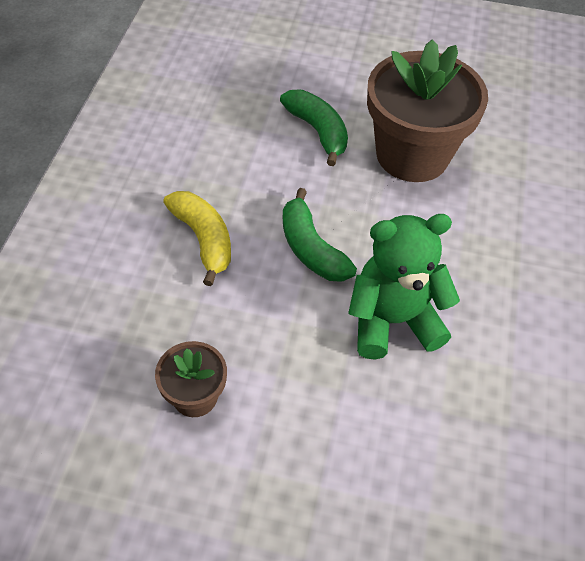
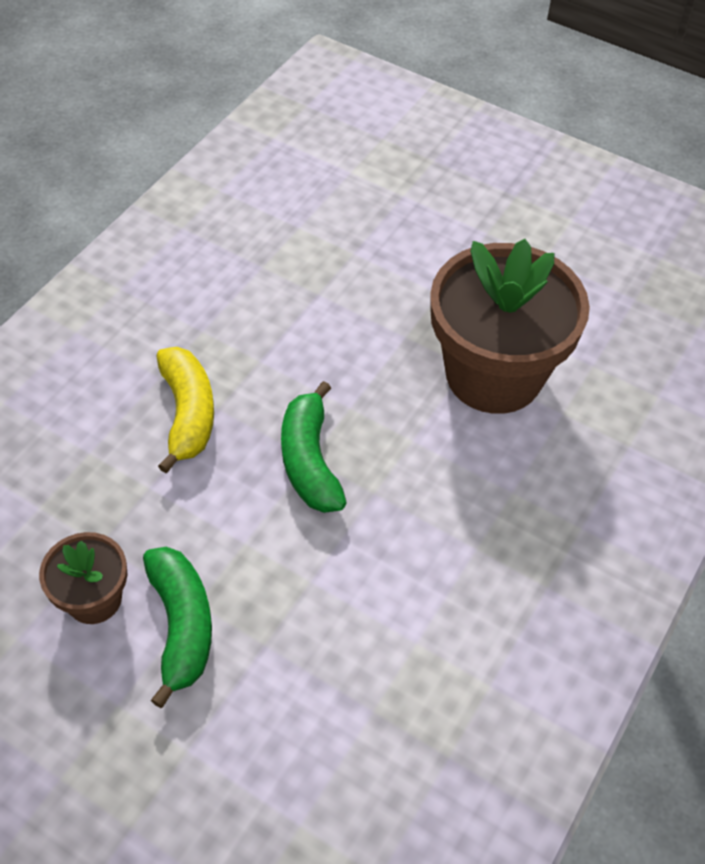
camera: 20 degrees right, 0 degrees up
green banana [280,90,348,166] -> green banana moved to [143,547,212,708]
green teddy bear [348,214,460,360] -> none

